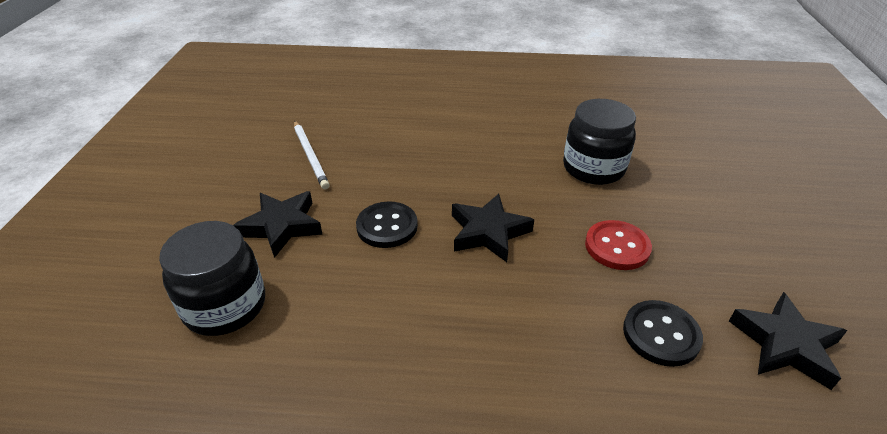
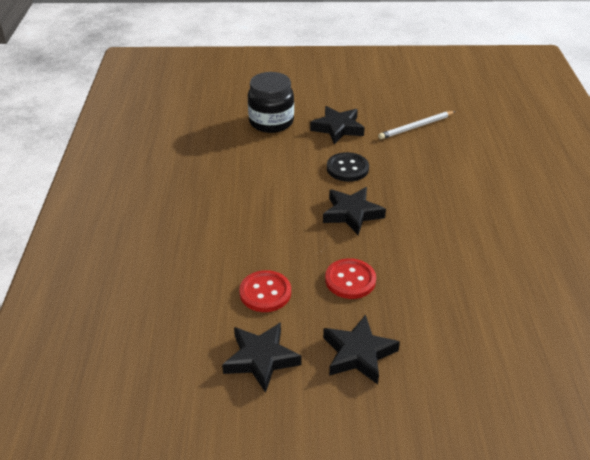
camera: 85 degrees right, 0 degrees up
black jar [563,99,636,185] -> none
black button [623,300,703,367] -> red button [239,270,291,312]
none -> black star [323,315,400,384]

